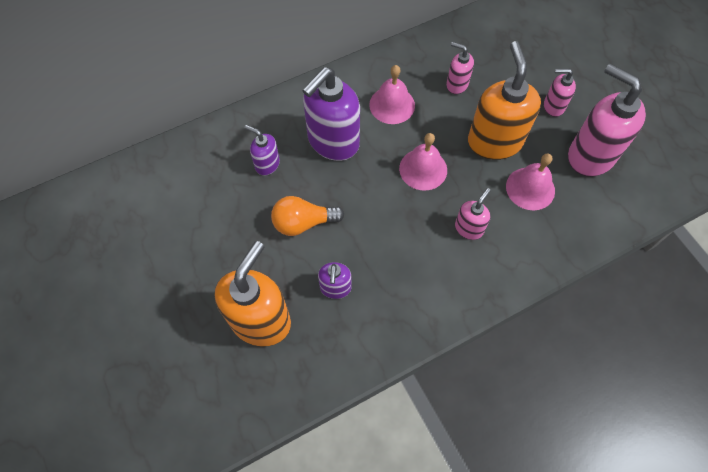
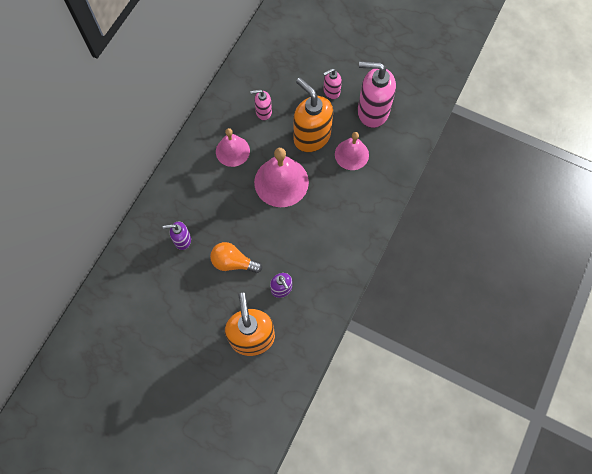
camera: 35 degrees left, 5 degrees up
orange light bulb [271,196,344,236] -> orange light bulb turned 60 degrees clockwise [210,242,262,273]
purple soap dispenser [302,67,360,161] -> none
pink bell [399,133,447,191] -> pink bell [254,148,309,207], size x1.56
pink soap dispenser [455,188,491,240] -> none

